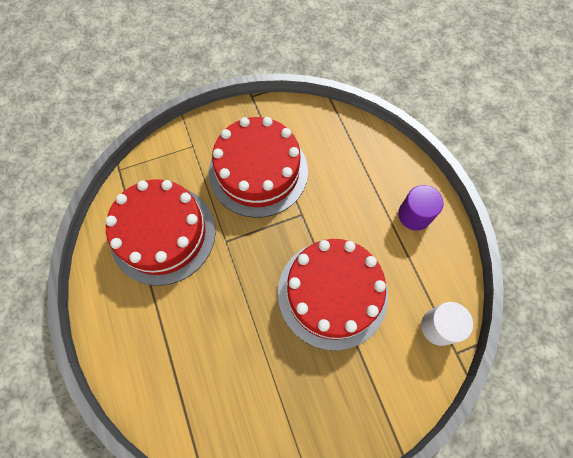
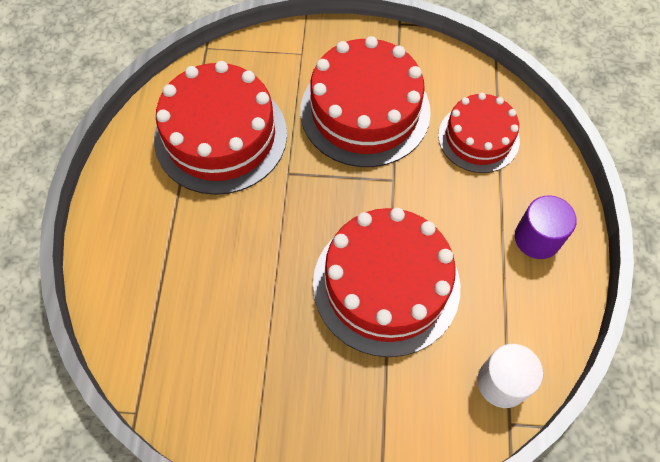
camera: 25 degrees right, 5 degrees down
none -> red cake [438,93,520,173]

